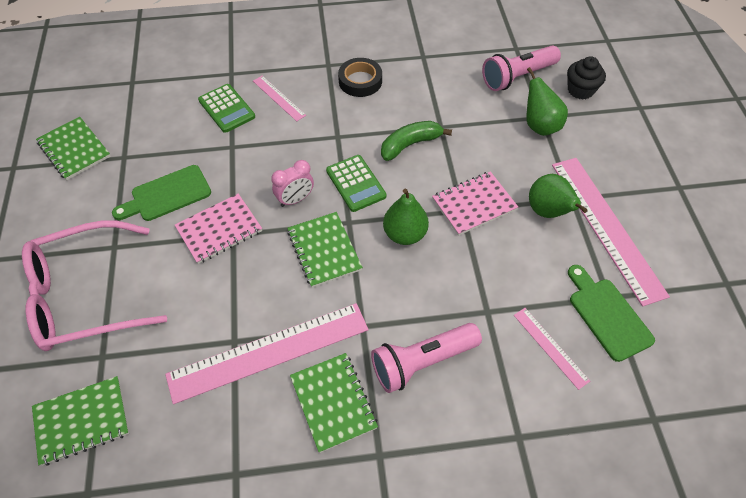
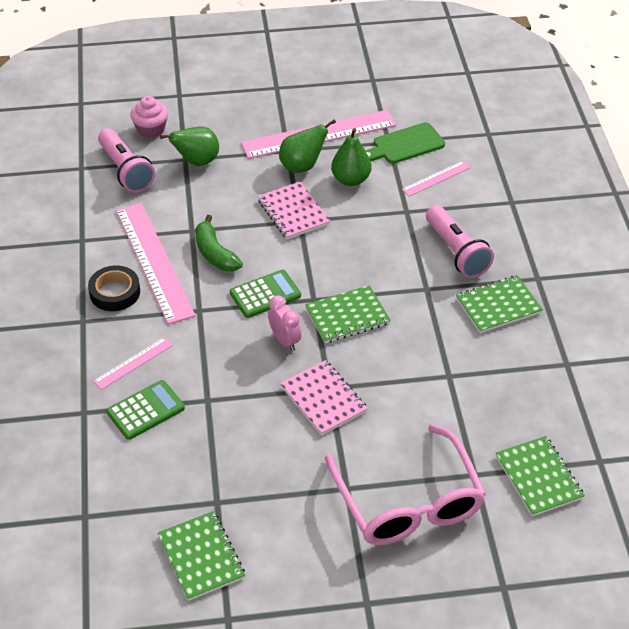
camera: 90 degrees left, 10 degrees down
green notebook [36,117,111,180] -> green notebook turned 75 degrees counterclockwise [158,511,245,601]
green cutting board [112,165,211,221] -> none
pink ruler [165,303,368,404] -> pink ruler moved to [116,203,196,324]
green pear [383,189,429,245] -> green pear moved to [331,128,371,186]
black cupcake [567,56,606,100] -> pink cupcake [130,96,168,138]

